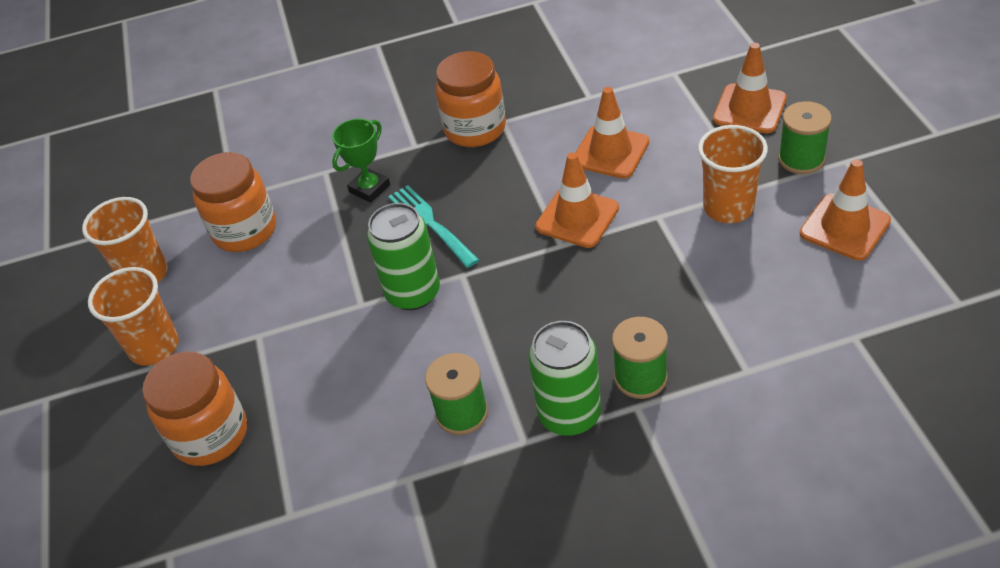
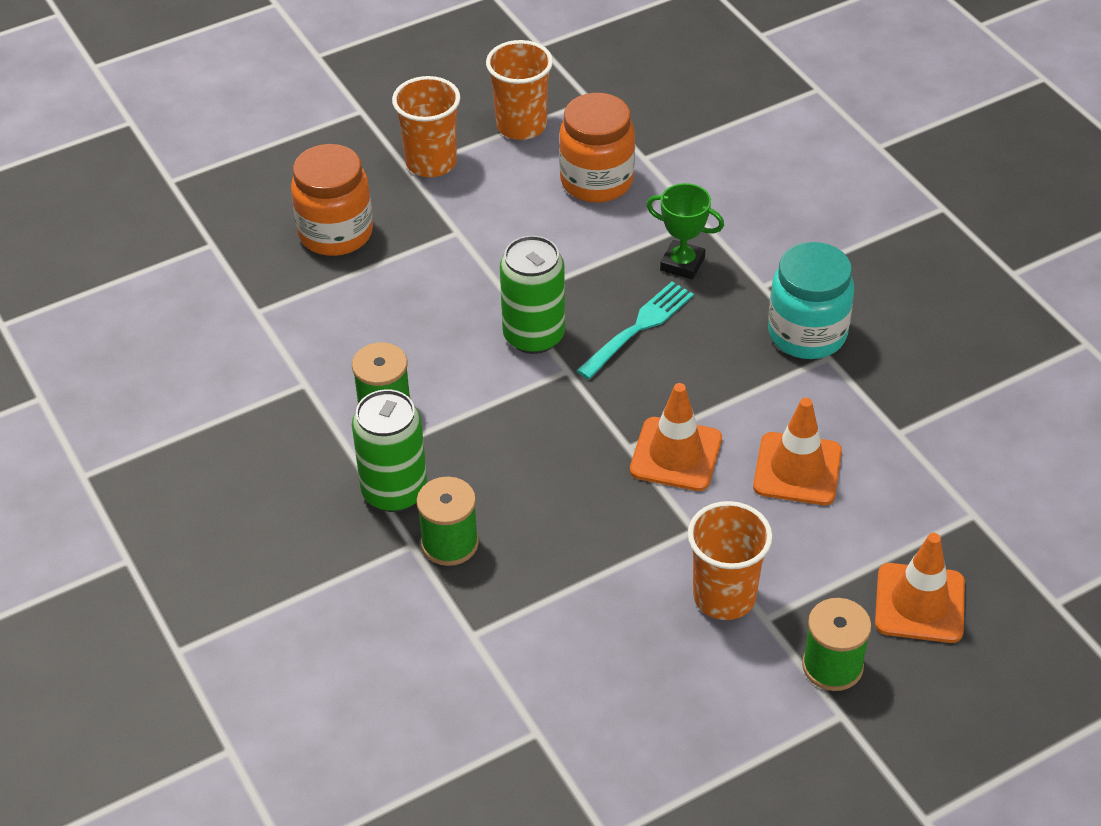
camera: 70 degrees right, 0 degrees up
orange jar [435,51,506,147] -> turquoise jar [768,242,854,359]
orange traffic cone [800,159,891,260] -> none

